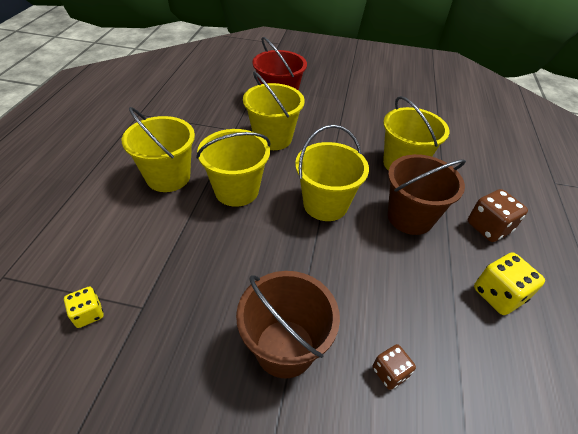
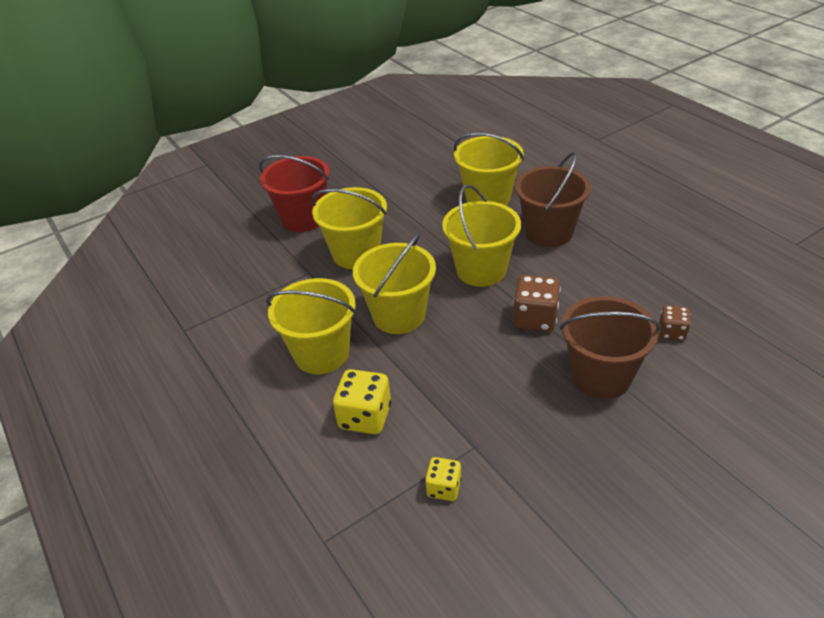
camera: 40 degrees left, 5 degrees down
brown dice [468,189,528,242] -> brown dice moved to [513,275,561,332]
yellow dice [474,252,545,315] -> yellow dice moved to [333,369,391,434]

